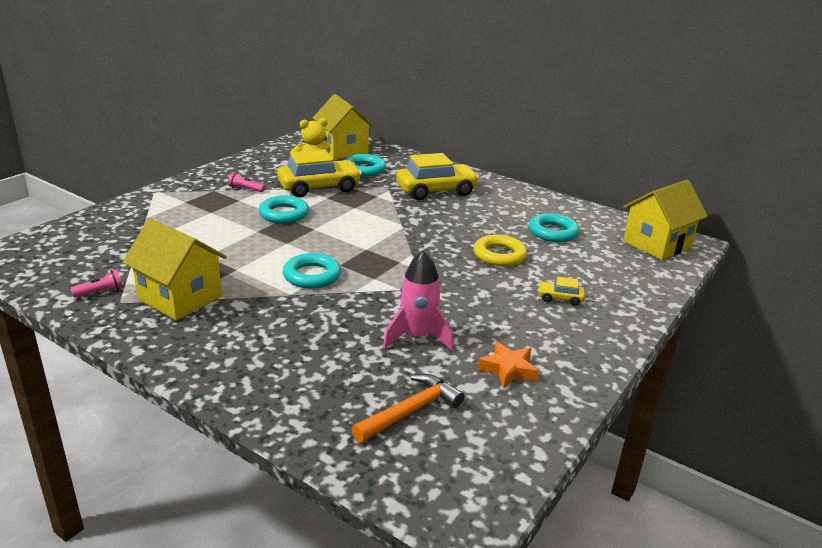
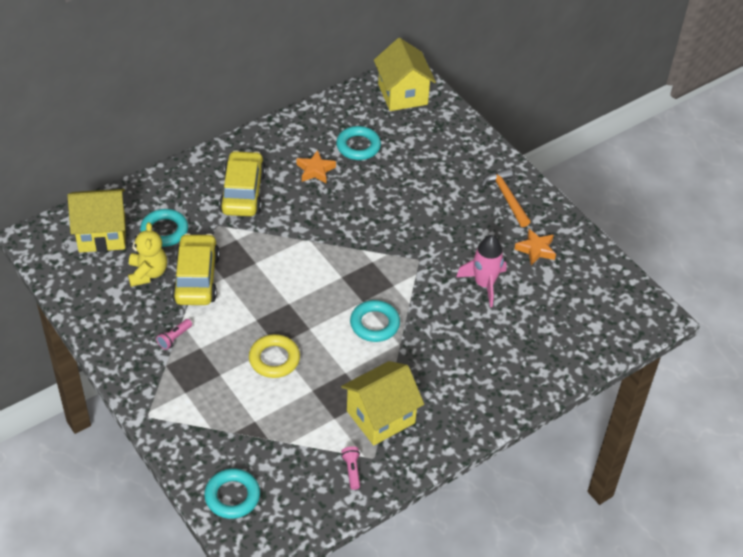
camera: 70 degrees left, 20 degrees up
turquoise ring [259,195,309,223] -> turquoise ring moved to [204,468,260,519]
orange hammer [352,374,465,443] -> orange hammer moved to [481,168,530,227]
yellow ring [474,235,527,266] -> yellow ring moved to [249,334,300,378]
yellow car [538,277,585,306] -> none
none -> orange star [296,150,336,183]

